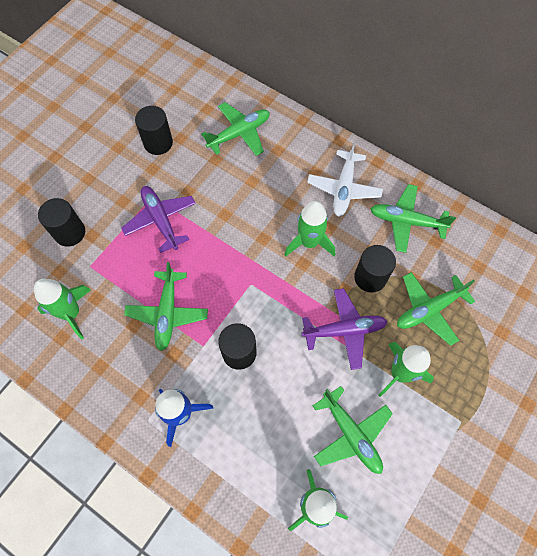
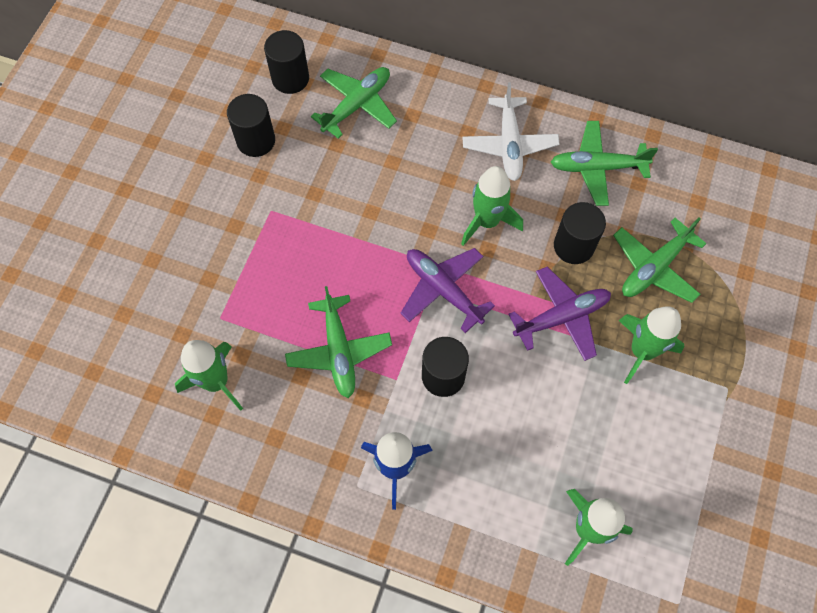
camera: 15 degrees left, 0 degrees up
black cylinder [38,198,85,247] -> black cylinder moved to [264,30,309,94]
purple plane [121,186,196,253] -> purple plane moved to [400,248,495,333]
green plane [313,386,393,474] -> none

